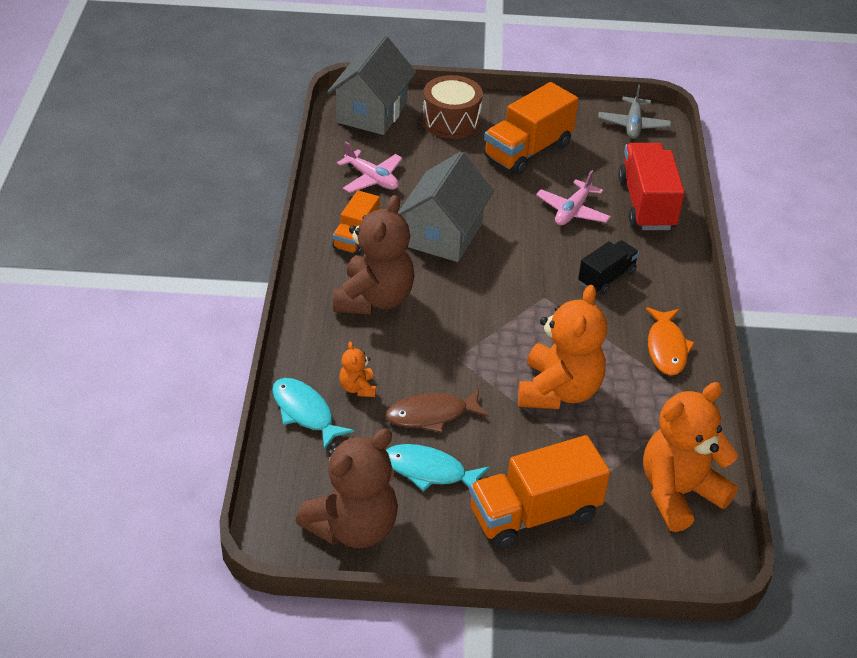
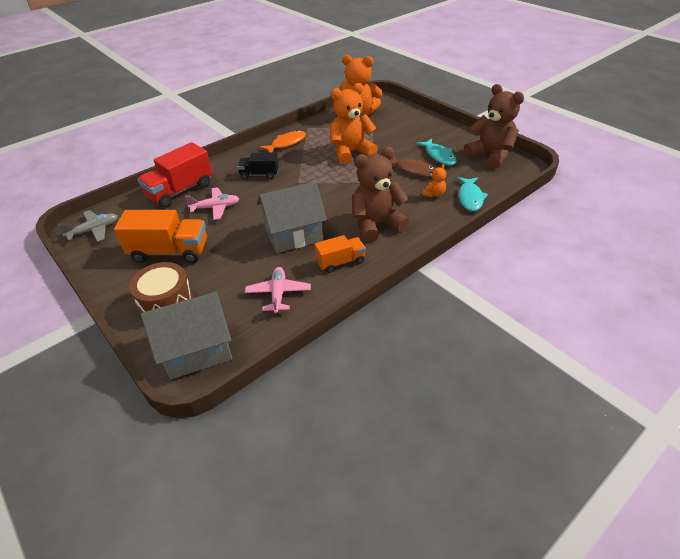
camera: 130 degrees left, 0 degrees up
brown teddy bear [296,429,398,548] -> brown teddy bear turned 45 degrees clockwise [464,84,524,169]
orange truck [469,435,610,549] -> none

